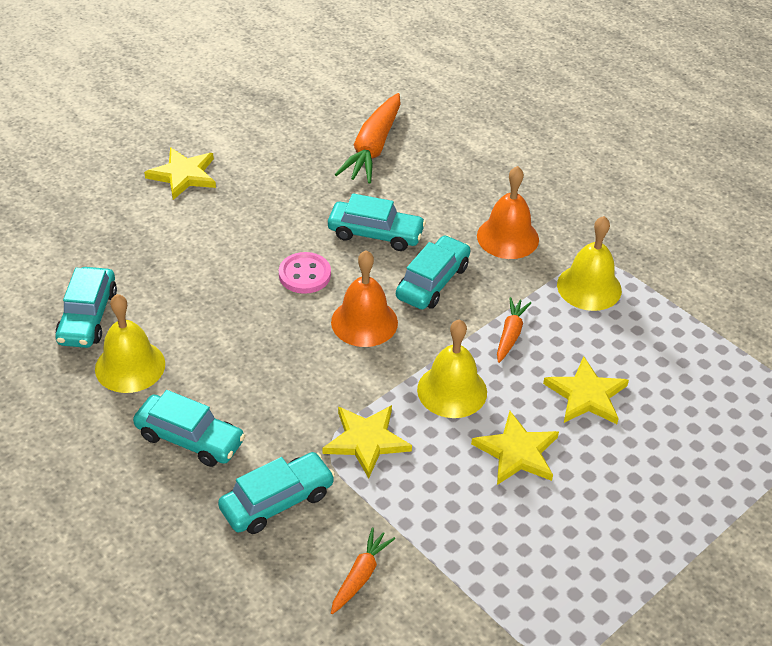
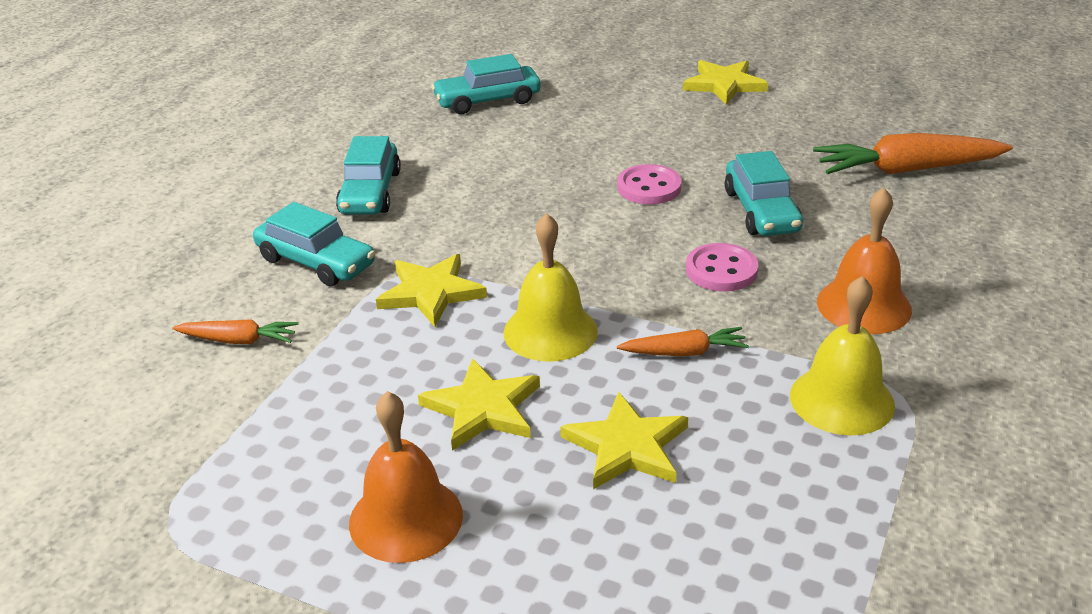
camera: 70 degrees right, 10 degrees down
yellow bell [95,294,165,393] -> none
orange bell [331,250,398,347] -> orange bell moved to [349,391,463,563]
turquoise car [396,235,471,309] -> pink button [686,243,758,291]

